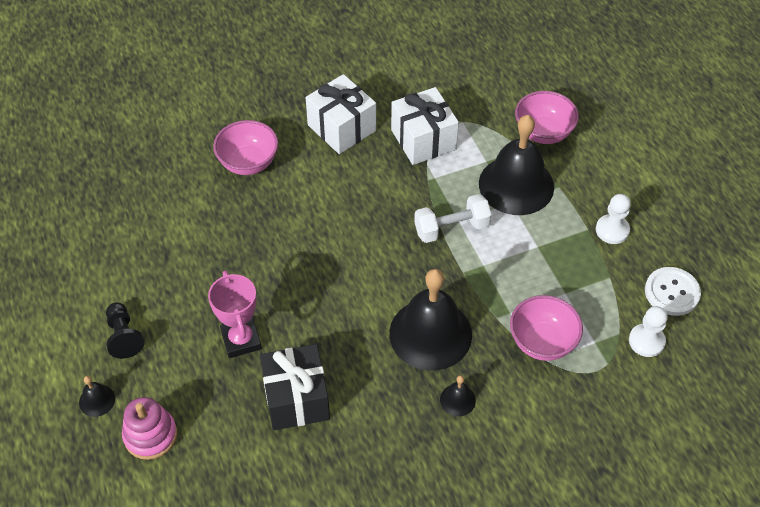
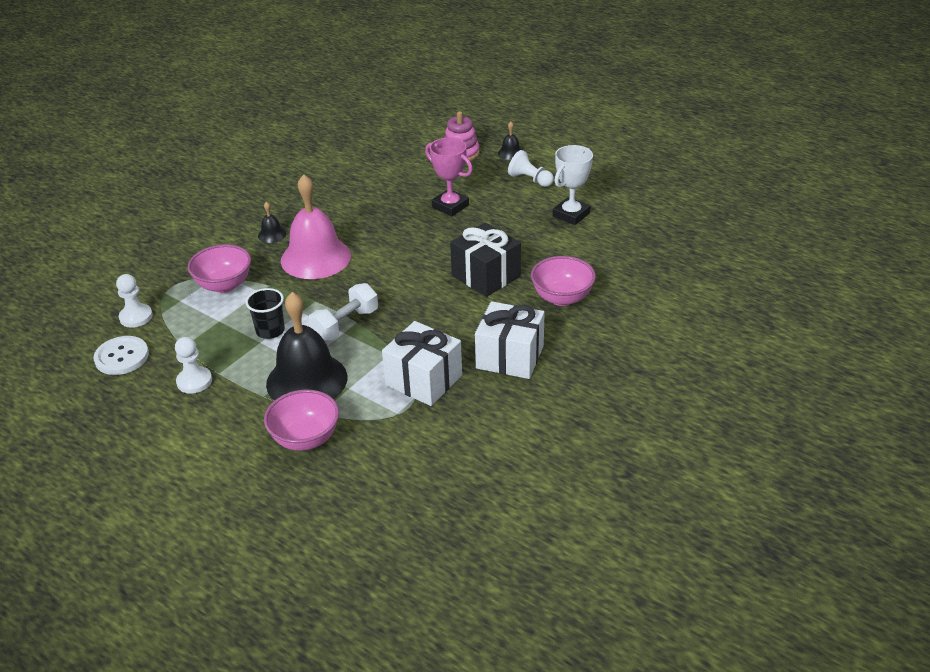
camera: 150 degrees right, 15 degrees down
black pawn [106,302,144,359] -> white pawn [508,150,554,187]
black gift [260,344,330,430] -> black gift moved to [450,222,521,297]
black bell [389,269,472,371] -> pink bell [281,174,351,279]
none -> black cup [245,288,285,339]
none -> white trophy [553,145,593,225]

